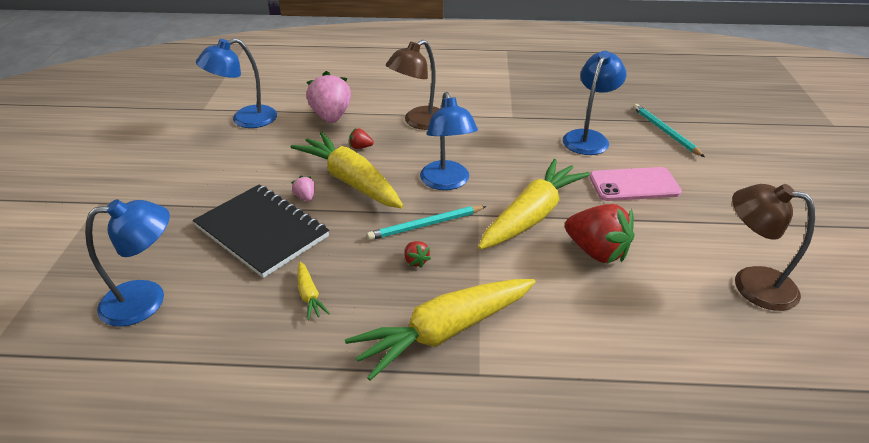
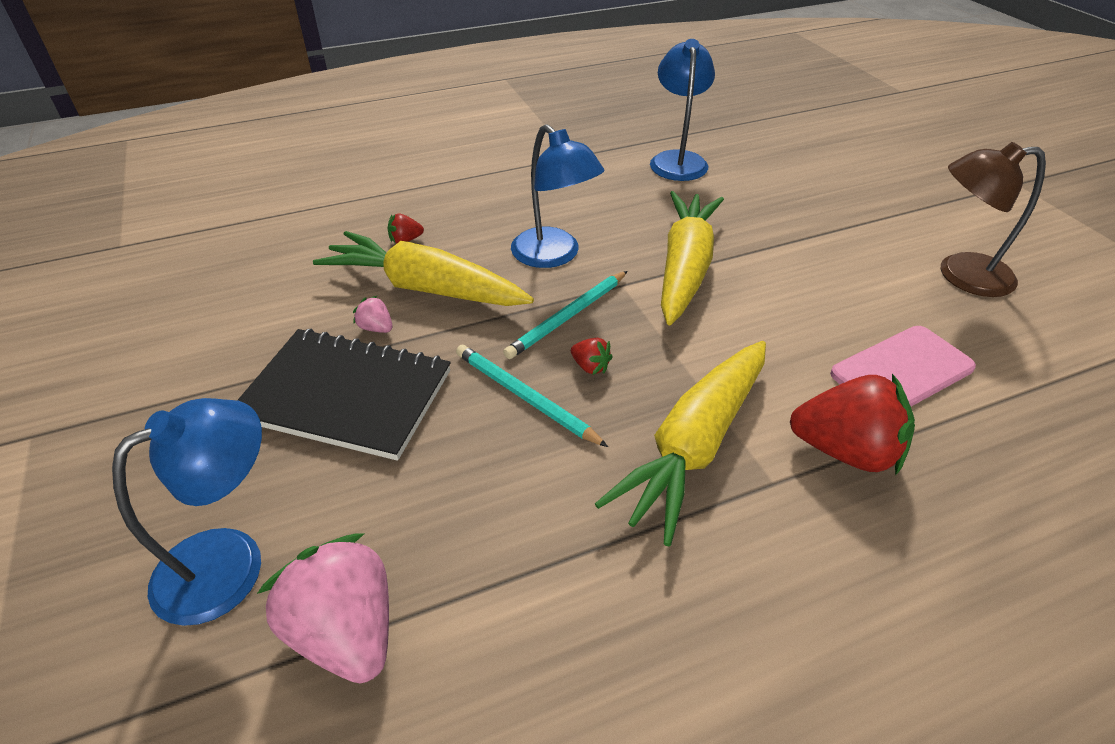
camera: 25 degrees left, 5 degrees up
blue lamp [196,38,277,128] -> none
yellow carrot [297,262,330,320] -> none
pink strawberry [306,71,351,123] -> pink strawberry moved to [257,533,389,683]
brown lamp [386,40,440,130] -> none
red strawberry [565,204,635,264] -> red strawberry moved to [790,374,915,475]
pink phone [589,167,682,201] -> pink phone moved to [830,326,976,406]
turquoise pencil [633,104,705,157] -> turquoise pencil moved to [456,345,608,447]

